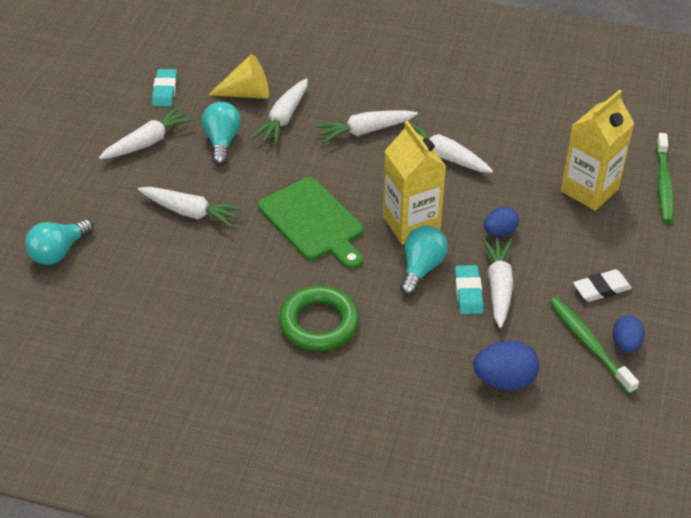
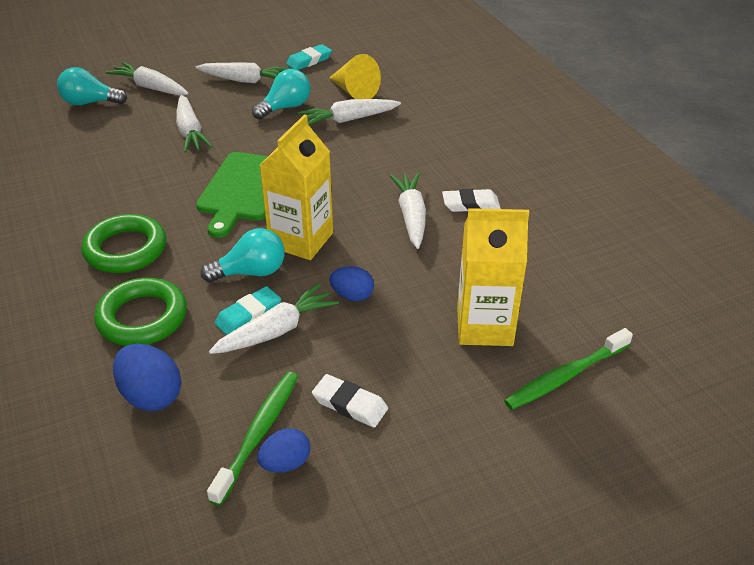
camera: 50 degrees right, 5 degrees down
white carrot [315,110,418,144] -> white carrot moved to [106,62,188,96]
none -> green ring [94,278,187,346]
none -> white eraser [442,189,501,212]

